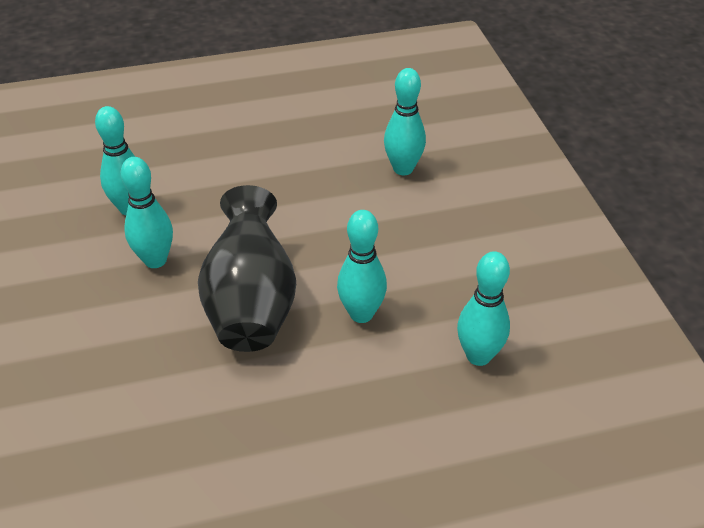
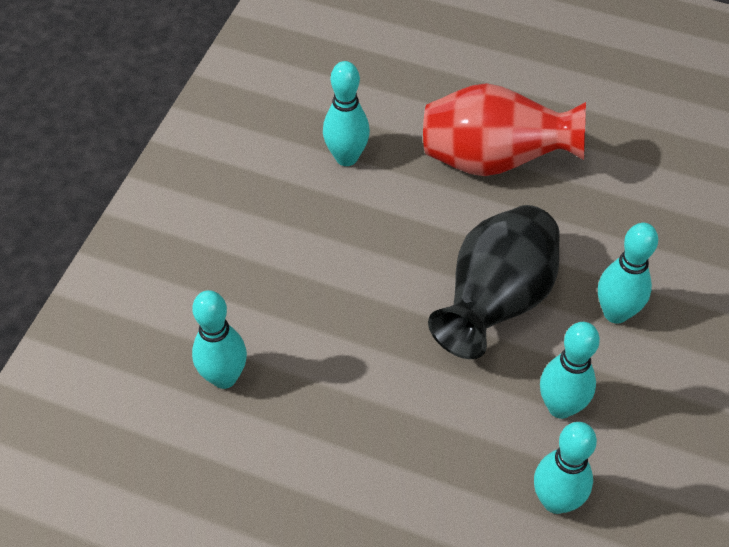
camera: 145 degrees left, 10 degrees up
turquoise bowling pin [337,210,387,323] -> turquoise bowling pin moved to [598,223,658,324]
none -> red vase [423,83,586,176]

